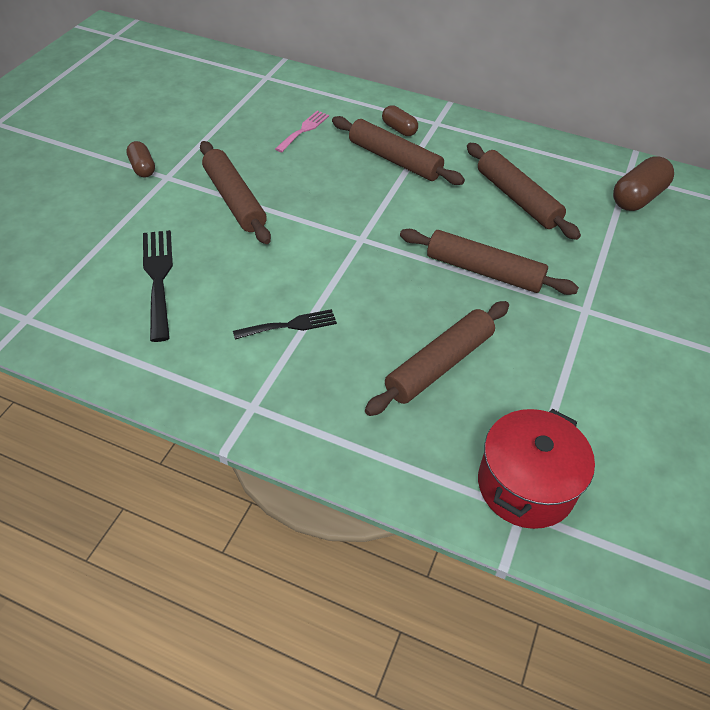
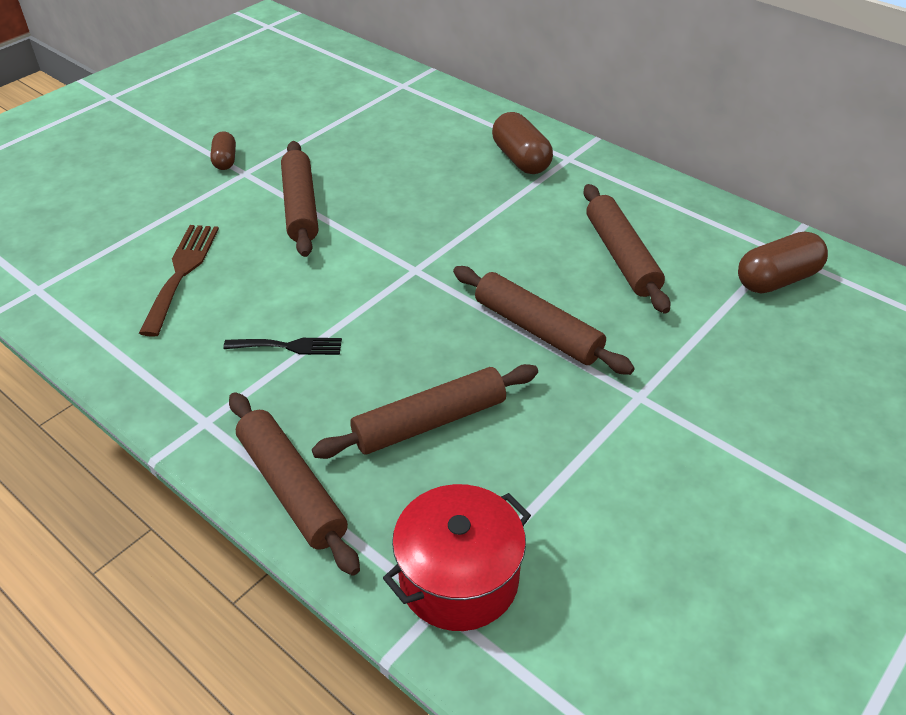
camera: 20 degrees right, 5 degrees down
black fork [143,230,173,342] -> brown fork [139,225,219,337]
pink fork [275,111,329,152] -> none
brown rolling pin [332,116,465,185] -> brown rolling pin moved to [229,392,360,576]
brown capsule [382,105,418,136] -> brown capsule [492,112,553,174], size x1.66

